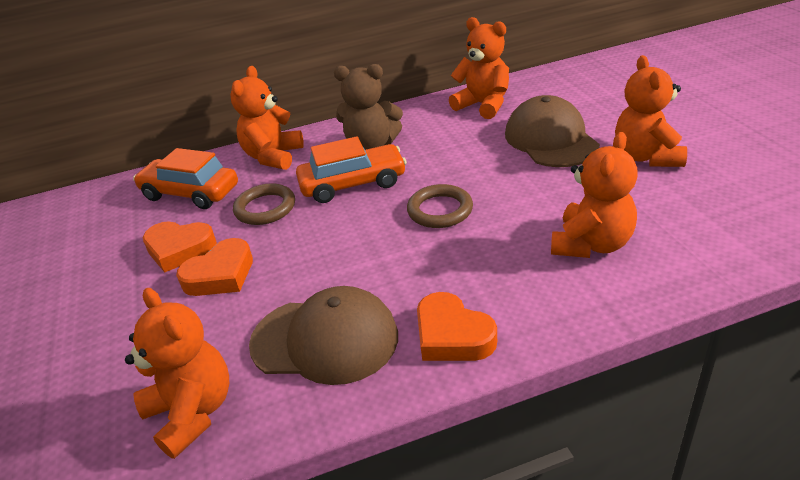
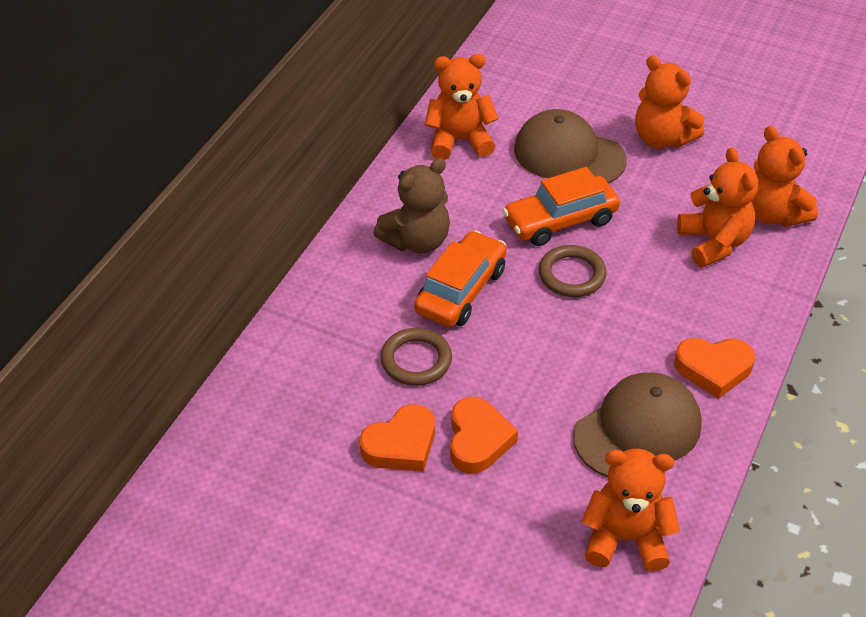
camera: 50 degrees left, 10 degrees up
orange car [133,148,238,209] -> orange car moved to [503,167,620,246]
orange teddy bear [231,66,304,170] -> orange teddy bear moved to [751,126,818,227]

